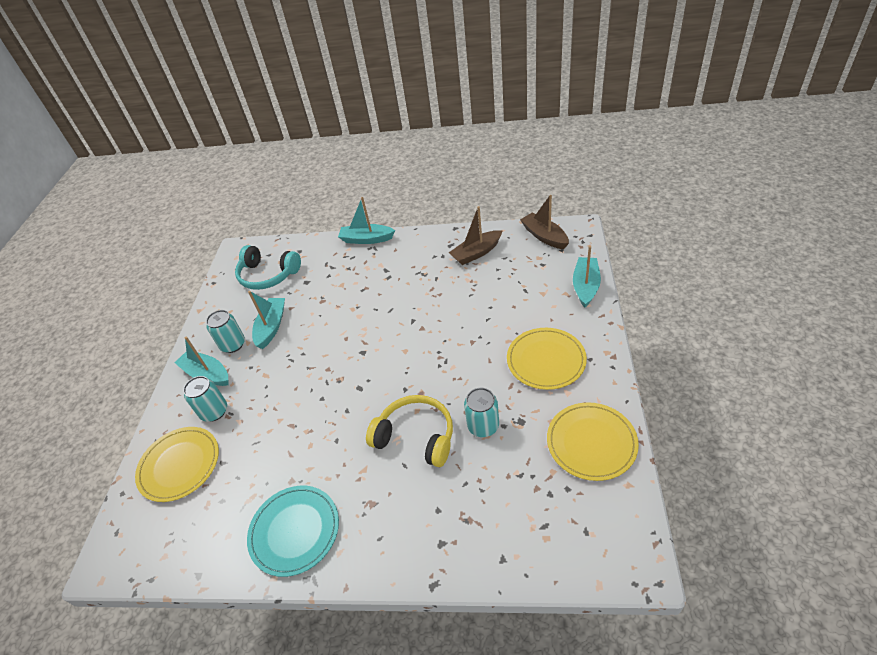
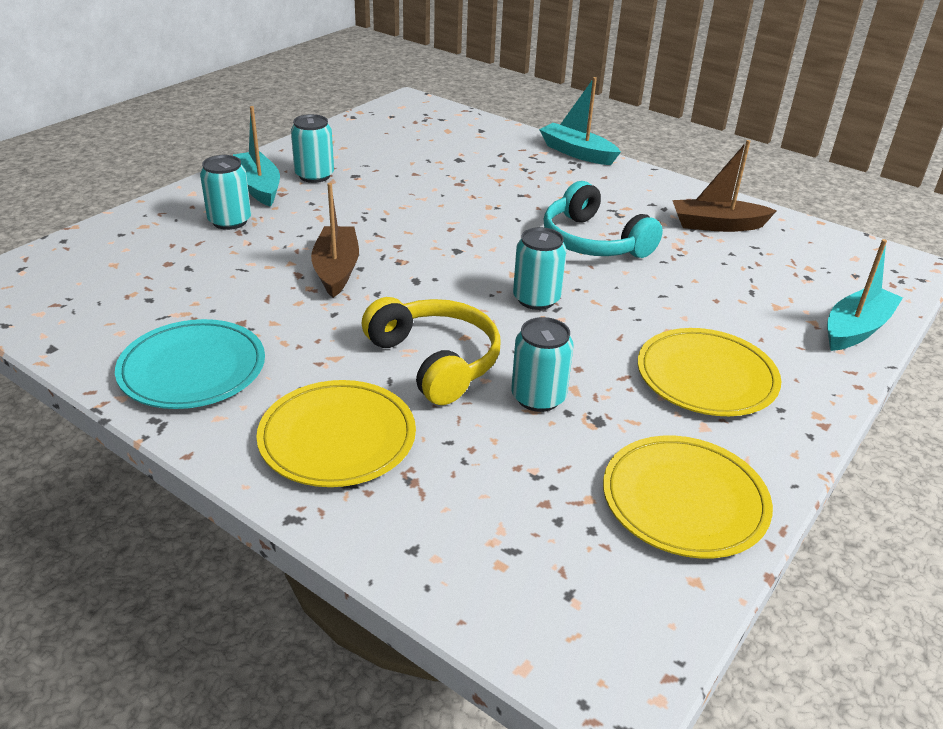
camera: 25 degrees right, 10 degrees down
yellow plate [135,427,219,502] -> yellow plate moved to [256,380,416,487]
turquoise headphones [235,245,301,290] -> turquoise headphones moved to [544,181,663,258]
turquoise boat [248,291,285,349] -> none
brown boat [520,195,569,249] -> brown boat moved to [311,183,359,298]
none -> turquoise can [513,227,566,310]

